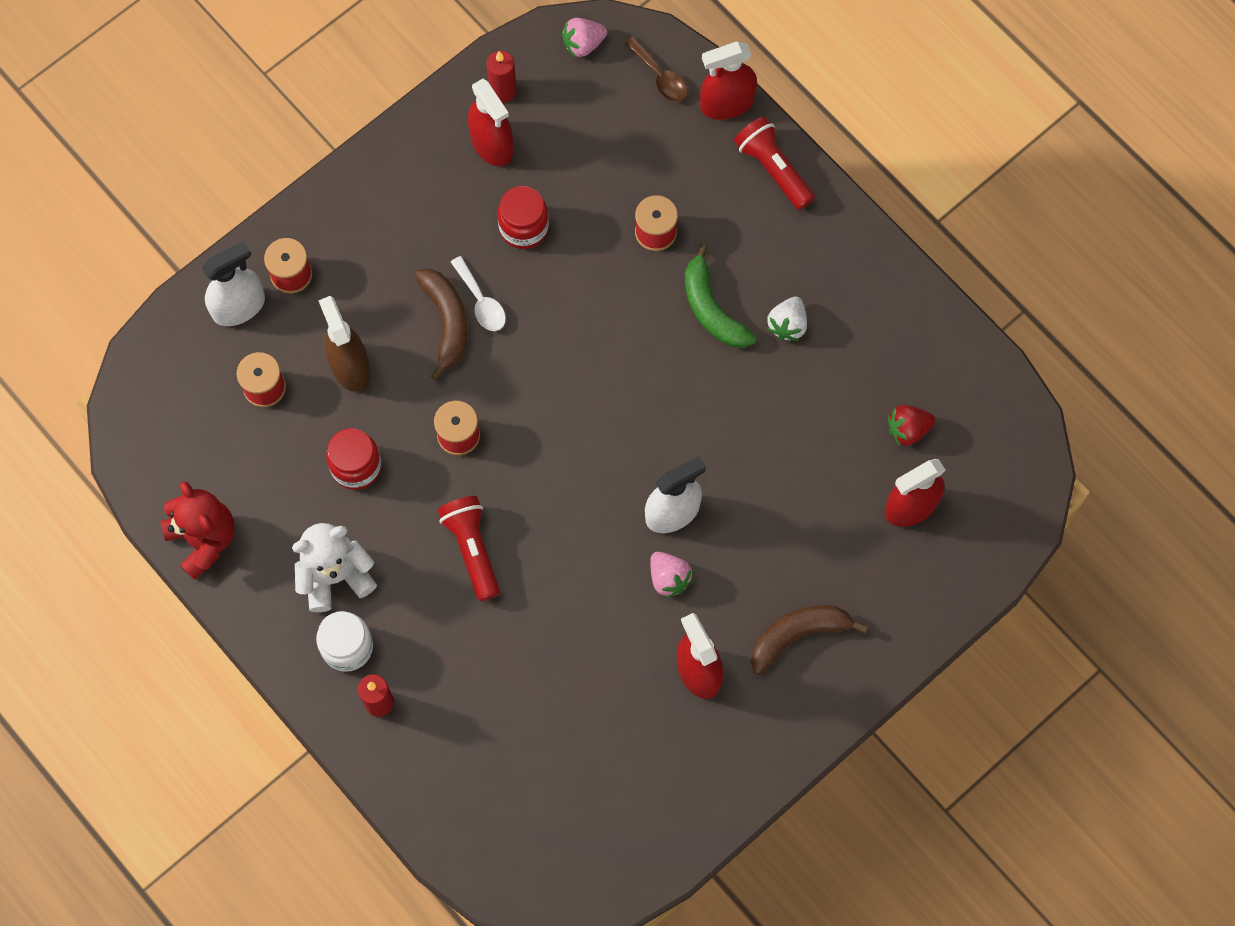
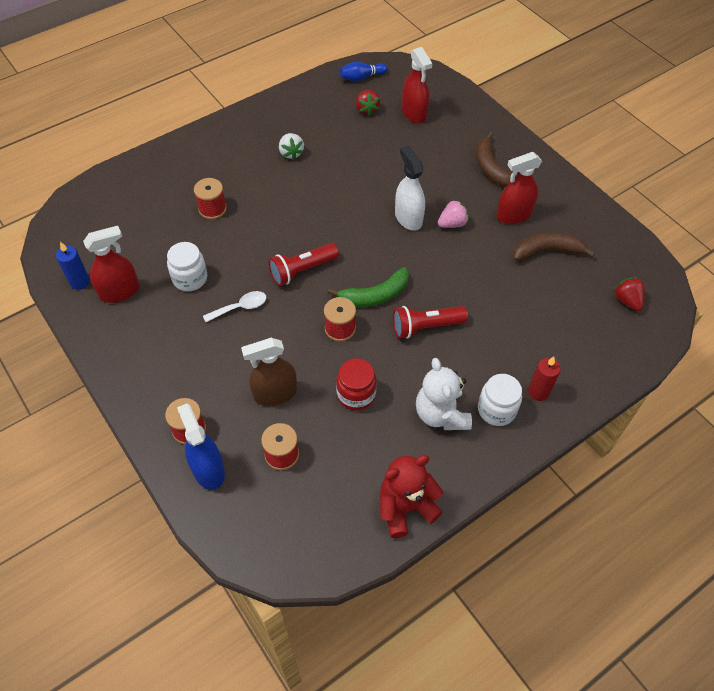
camera: 85 degrees left, 15 degrees down
white spray bottle [202,241,265,326] -> blue spray bottle [177,403,225,490]
brown banana [415,269,467,381] -> brown banana moved to [513,232,595,261]
red candle [486,51,517,103] -> blue candle [56,242,90,290]
red jar [498,186,549,249] -> white jar [167,242,207,291]
pink strawberry [562,18,607,57] -> none
brown spoon [625,36,688,102] -> none
green banana [685,243,756,348] -> green banana moved to [328,267,409,307]
red spray bottle [700,41,757,120] -> none
red flashlight [734,116,815,210] -> red flashlight moved to [268,243,339,286]
white strawberry [767,297,807,341] -> white strawberry turned 45 degrees clockwise [279,133,304,160]
none -> blue bowling pin [340,62,388,81]
none -> red strawberry [613,277,645,311]

